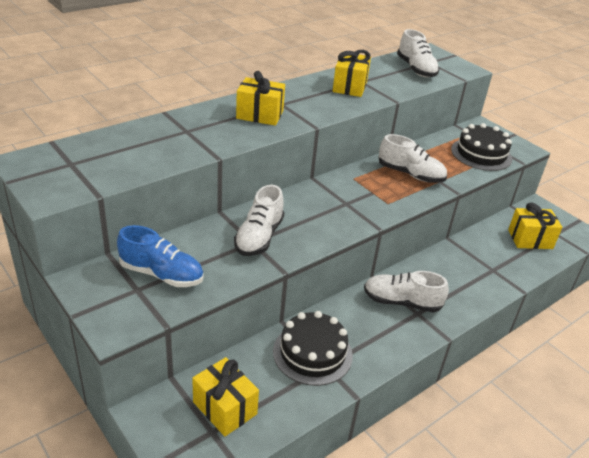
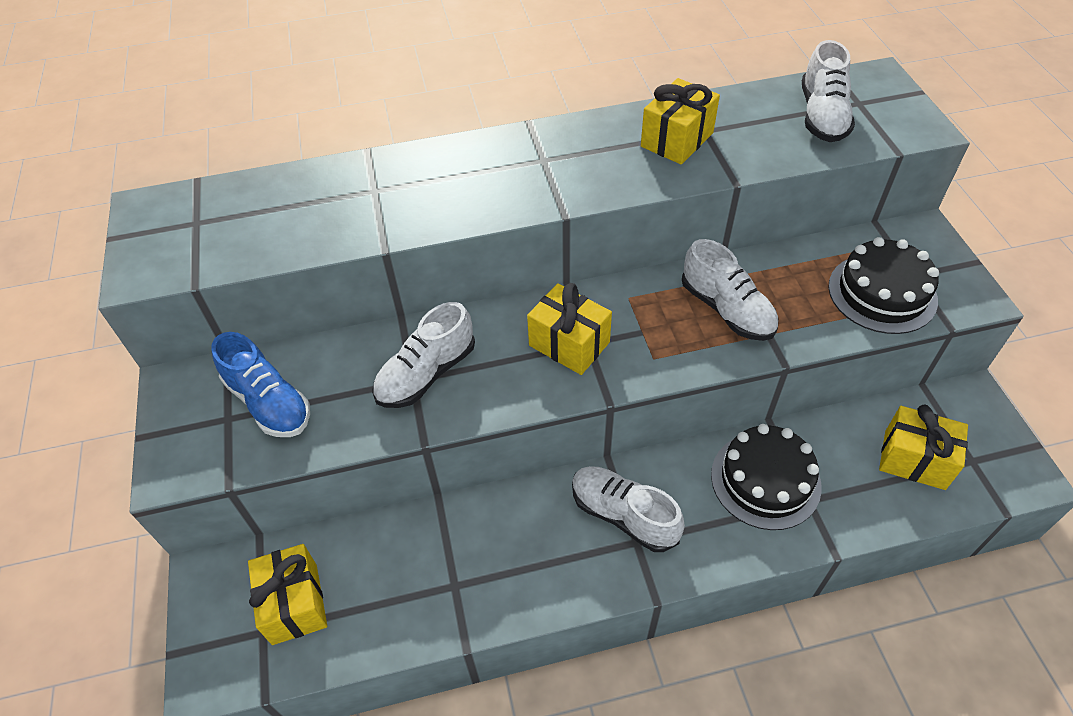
camera: 30 degrees right, 15 degrees up
yellow gift [236,71,285,126] -> yellow gift moved to [527,283,612,375]
black cake [273,311,353,386] -> black cake moved to [711,424,822,530]

